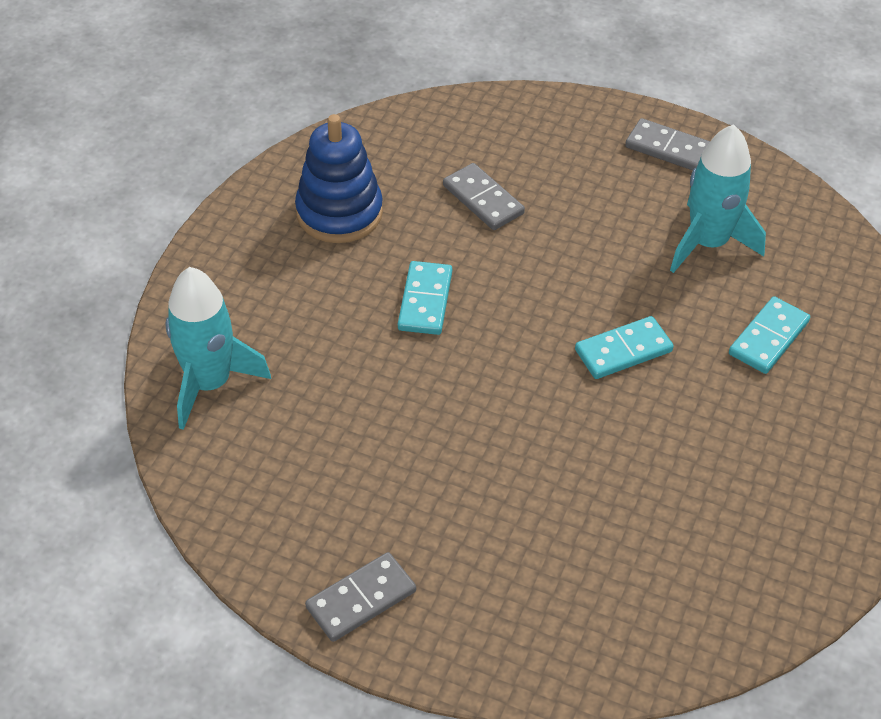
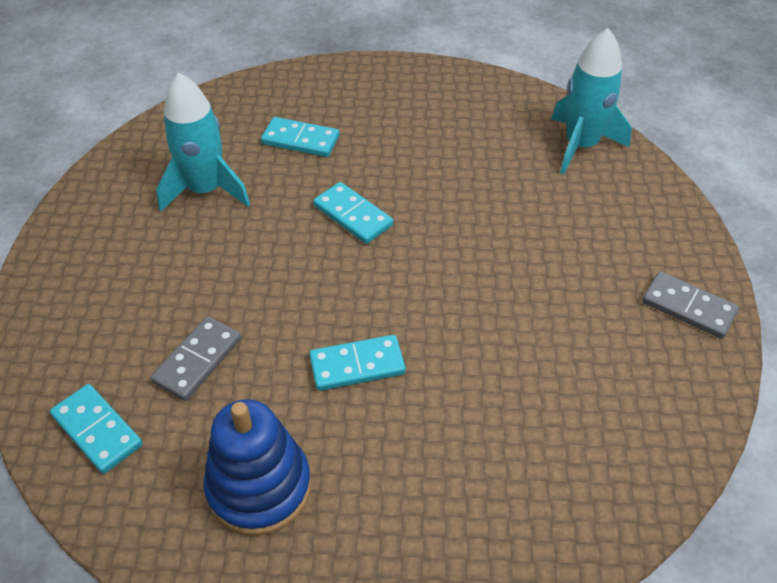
camera: 110 degrees left, 0 degrees up
turquoise rocket [165,267,271,430] -> turquoise rocket moved to [551,28,632,174]
grey domino [625,118,710,170] -> none
none -> turquoise domino [50,384,143,474]

